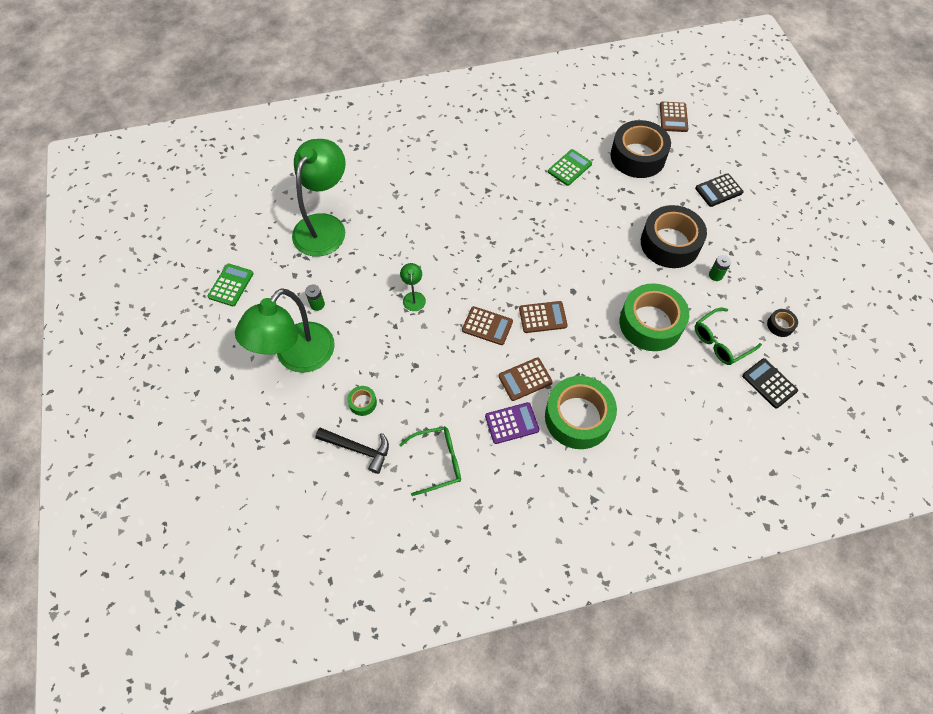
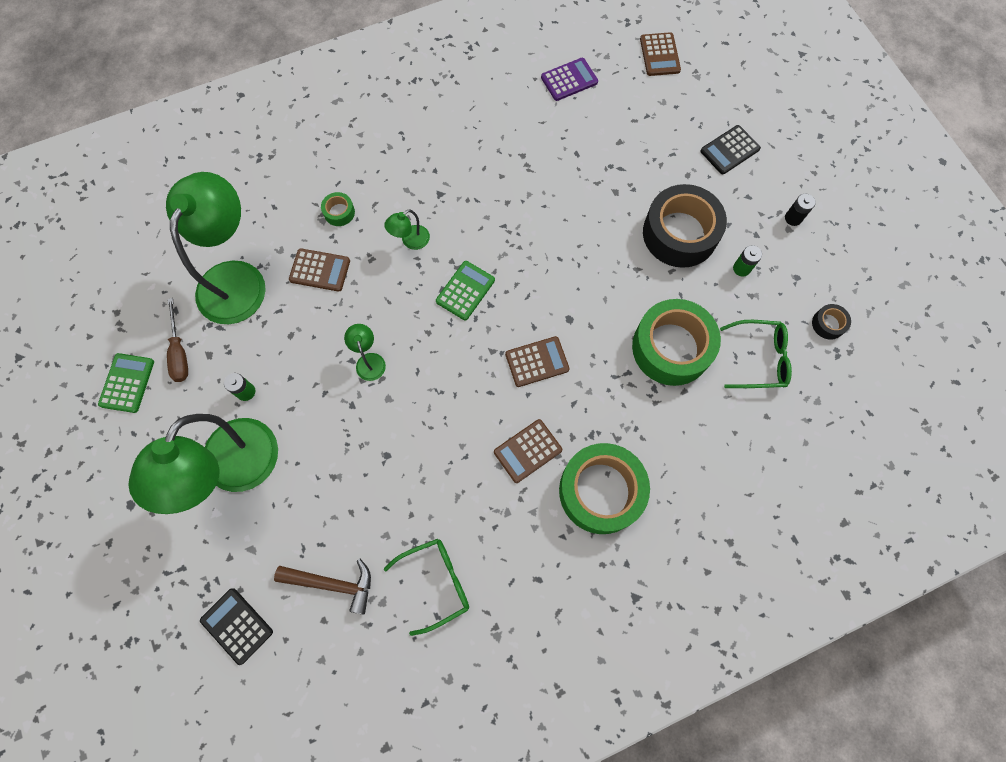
camera: 10 degrees left, 10 degrees up
black hammer [315,428,389,474] -> brown hammer [274,559,371,614]
green tape [347,386,377,416] -> green tape moved to [321,192,355,226]
brown calculator [462,306,513,345] -> brown calculator moved to [289,248,350,292]
purple calculator [485,402,539,444] -> purple calculator moved to [541,58,598,101]
green calculator [548,149,592,186] -> green calculator moved to [436,261,495,320]
black tape [610,120,671,178] -> none
green glasses [695,307,762,365] -> green glasses turned 135 degrees counterclockwise [720,320,792,388]
black calculator [742,358,798,409] -> black calculator moved to [200,588,273,665]
none -> brown screwdriver [167,298,188,382]
none -> green lamp [384,209,430,250]
none -> black battery [785,194,816,226]

